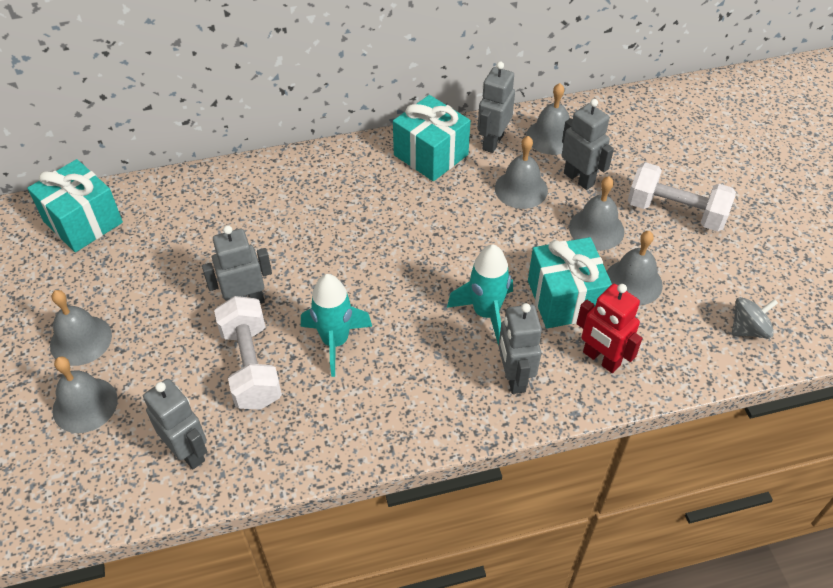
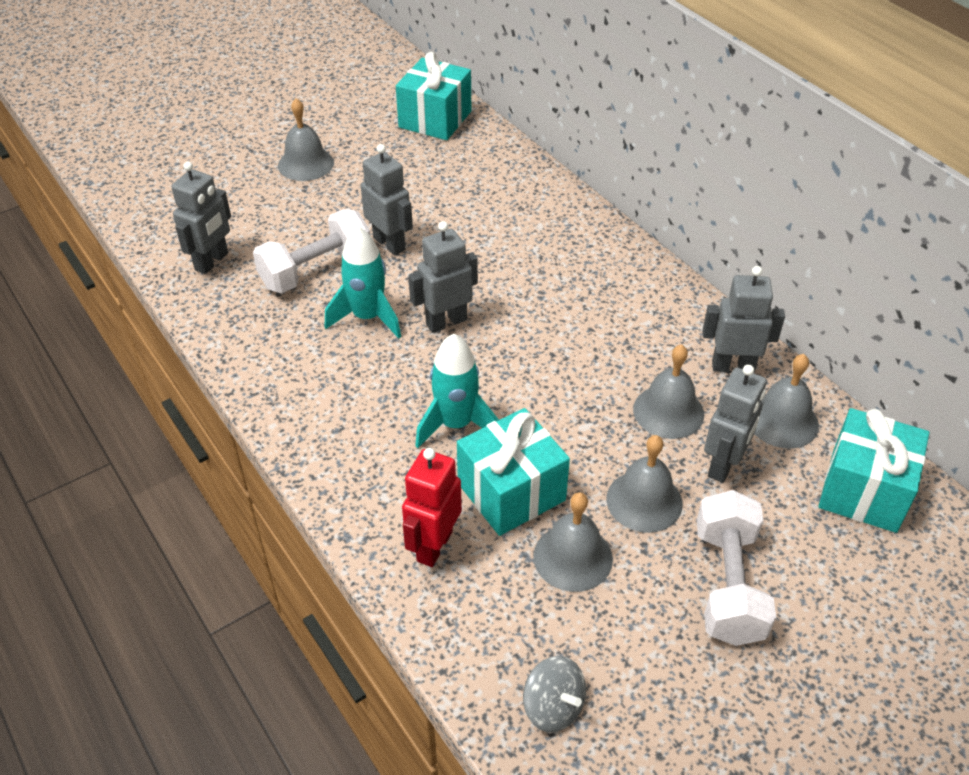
camera: 70 degrees right, 5 degrees down
grey bell [52,356,118,433] -> none
turquoise gift [393,95,471,181] -> turquoise gift moved to [818,408,929,533]
grey robot [498,303,542,394] -> grey robot moved to [408,221,478,333]

